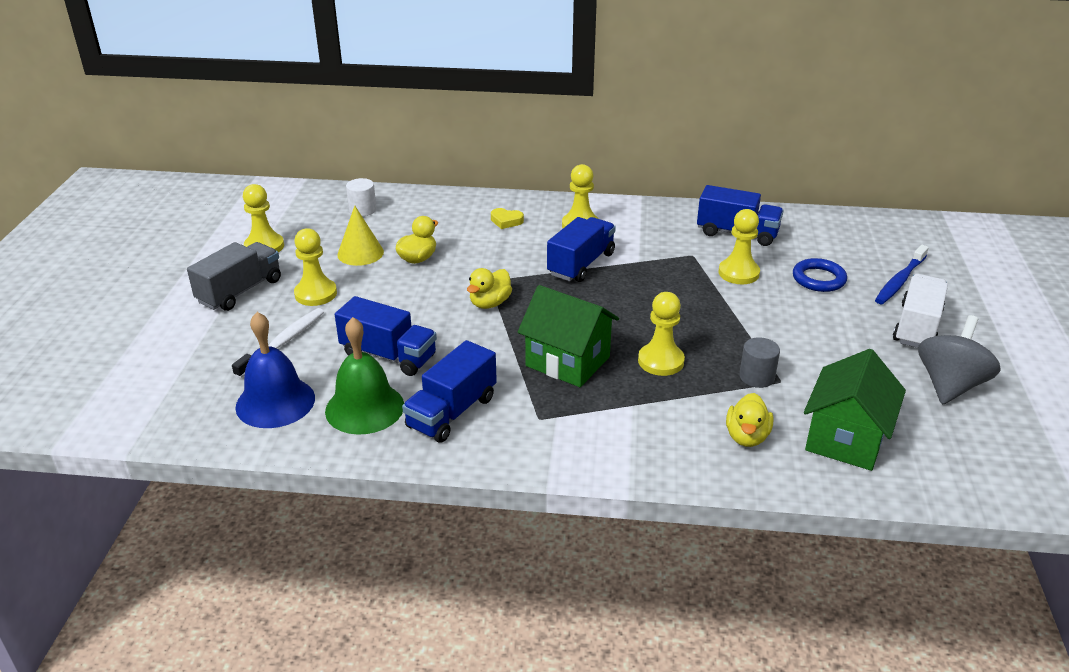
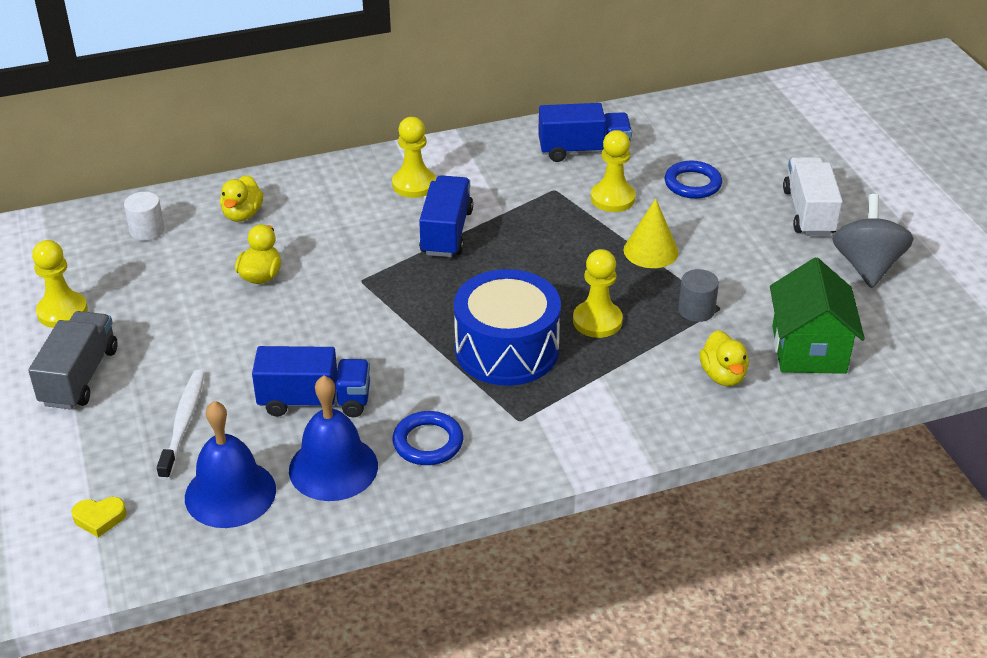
camera: 25 degrees left, 5 degrees up
yellow pawn [294,228,337,306] -> none
green bell [325,317,404,435] -> blue bell [289,375,378,501]
yellow cone [337,206,384,266] -> yellow cone moved to [624,199,679,268]
blue truck [402,340,497,443] -> blue ring [392,411,463,465]
yellow duck [467,268,512,309] -> yellow duck moved to [220,175,263,222]
yellow heart [491,208,524,229] -> yellow heart moved to [71,497,127,538]
green house [518,285,619,387] -> blue drum [454,269,561,386]
blue toothbrush [875,245,929,304] -> none

